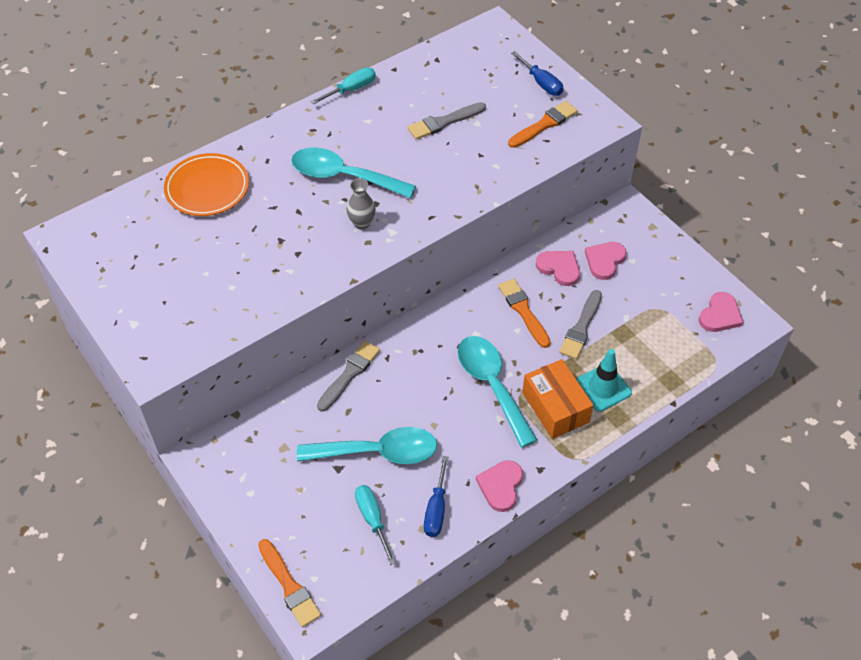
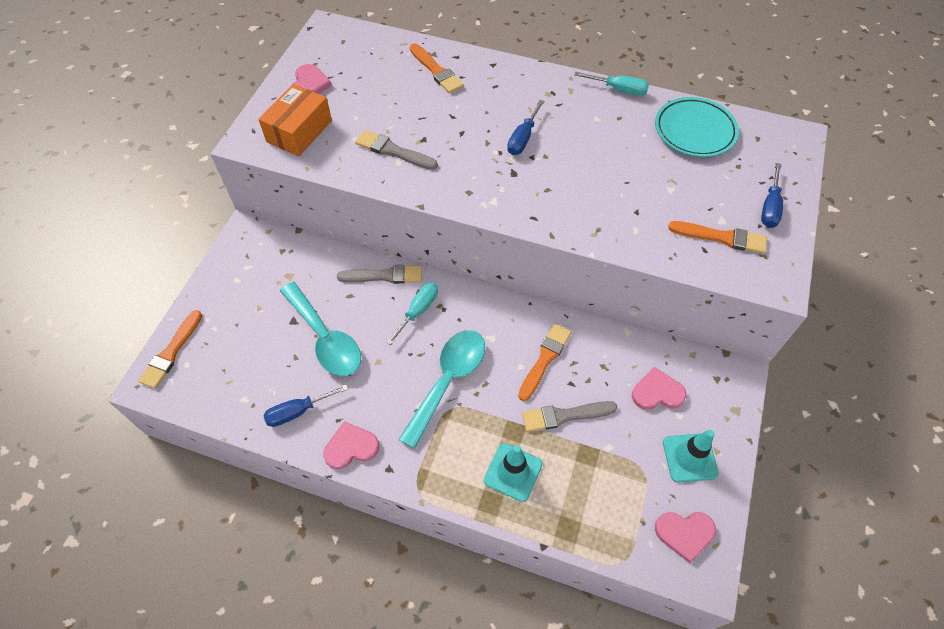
camera: 55 degrees right, 5 degrees up
orange plate [164,153,249,216] -> orange brush [410,43,464,94]
turquoise spoon [291,147,416,198] -> blue screwdriver [507,100,544,155]
grey vase [347,178,376,229] -> none
turquoise screwdriver [355,485,396,565] -> turquoise screwdriver moved to [387,283,438,345]
grey brush [408,102,486,140] -> grey brush moved to [355,130,438,170]
orange box [522,359,593,439] -> orange box moved to [258,84,332,156]
pink heart [536,251,580,286] -> pink heart moved to [291,64,332,94]
none -> turquoise plate [655,97,739,157]
none -> turquoise traffic cone [663,430,719,483]

